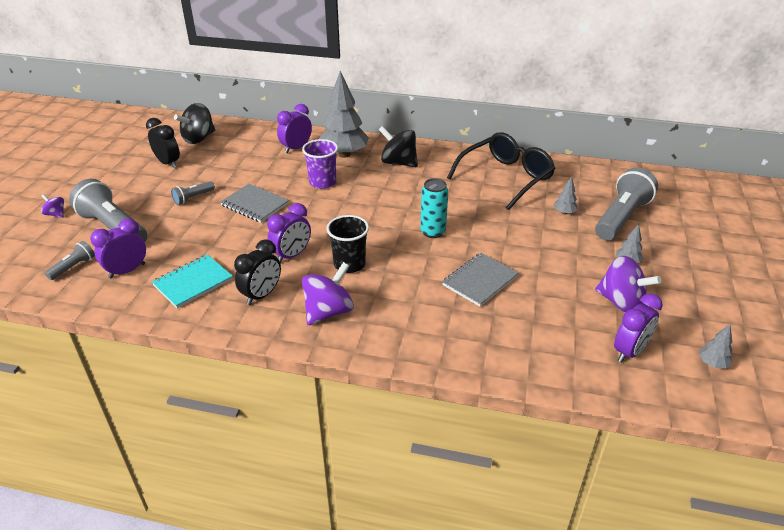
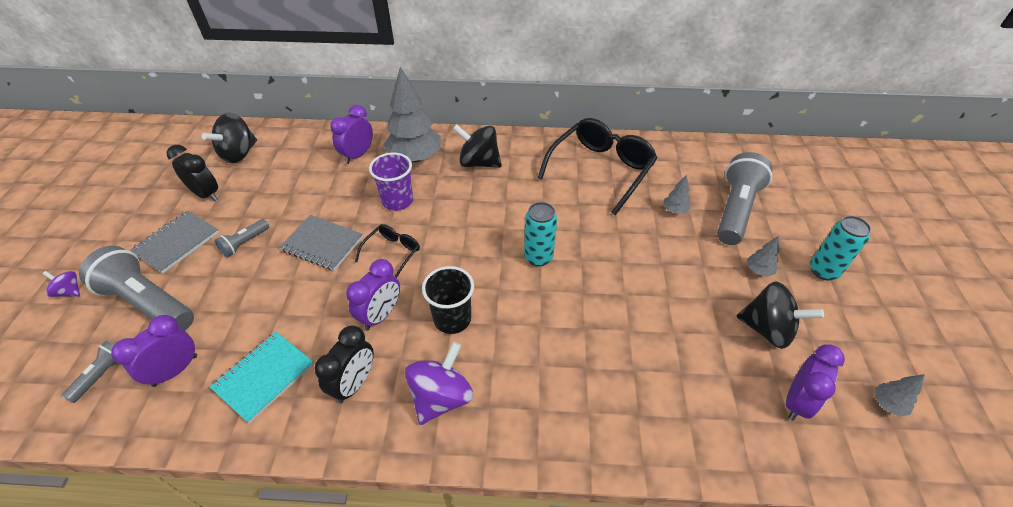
camera: 10 degrees left, 10 degrees up
grey notebook [442,253,519,307] -> grey notebook moved to [130,211,219,273]
purple spinning top [595,256,662,312] -> black spinning top [736,282,824,349]
none -> black glasses [355,224,420,278]
none -> turquoise can [810,216,871,281]

